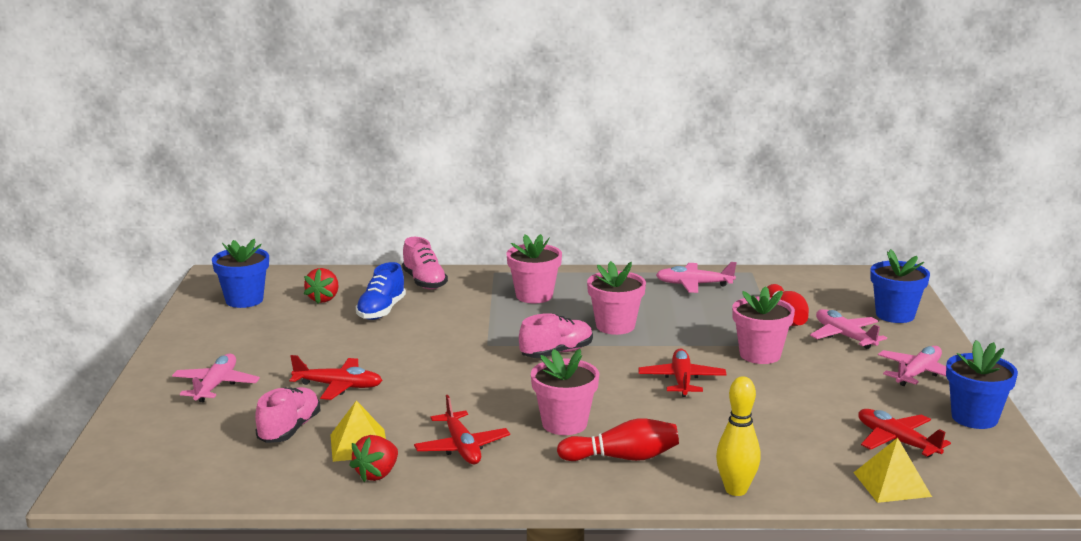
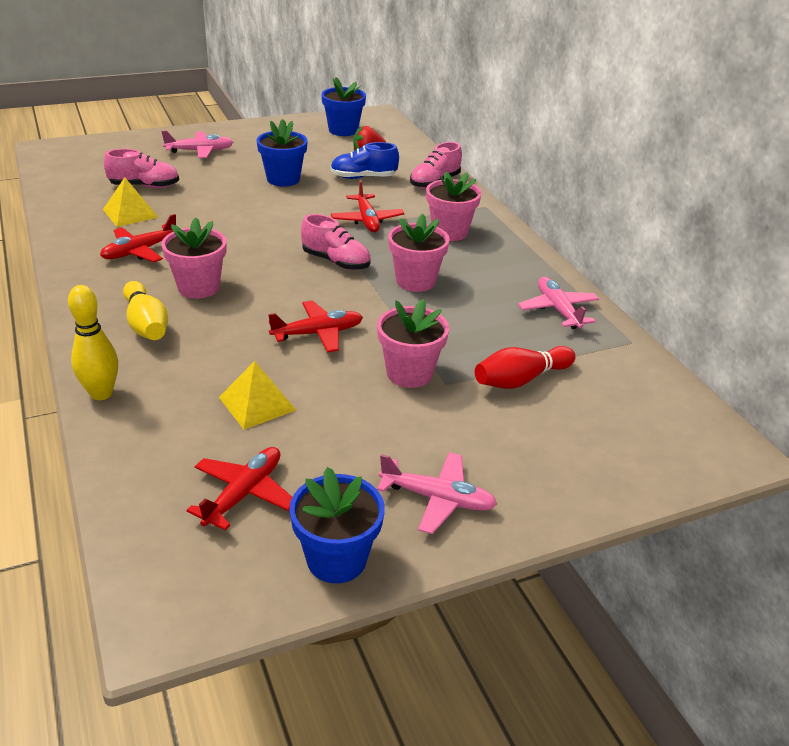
camera: 65 degrees right, 15 degrees up
red plane [289,355,383,400] -> red plane moved to [331,180,404,232]
red strawberry [349,435,398,482] -> none
red bowling pin [557,418,679,461] -> yellow bowling pin [123,281,168,340]
pink plane [810,309,887,349] -> none
yellow pyramid [853,438,932,503] -> yellow pyramid moved to [219,361,296,429]
blue flower pot [870,249,930,323] -> blue flower pot moved to [257,119,308,187]

